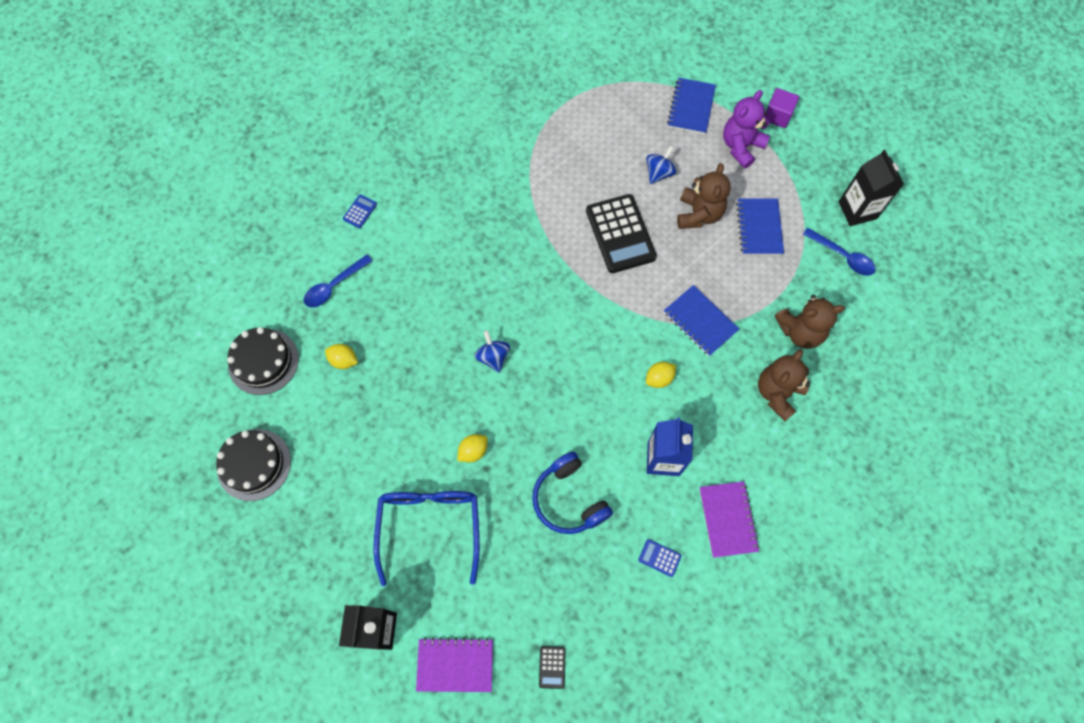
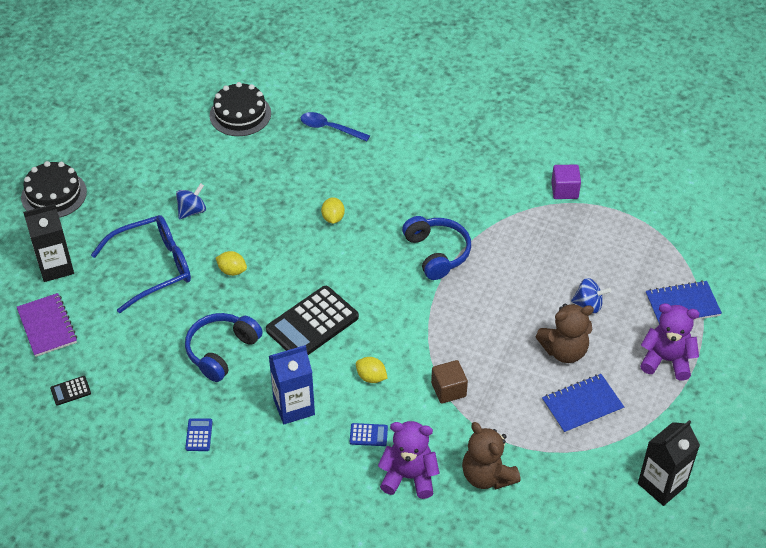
camera: 65 degrees right, 20 degrees down
black cake [216,429,291,501] -> black cake moved to [21,161,87,218]
yellow lemon [325,344,358,369] -> yellow lemon moved to [321,197,345,224]
blue calculator [343,195,377,228] -> blue calculator moved to [350,423,388,446]
blue spinning top [475,330,510,373] -> blue spinning top moved to [176,183,206,219]
black calculator [586,194,657,273] -> black calculator moved to [266,286,359,355]
blue notebook [664,285,739,356] -> brown cube [431,360,468,404]
purple notebook [699,481,760,558] -> none
brown teddy bear [758,349,810,421] -> purple teddy bear [378,421,439,499]
purple cube [765,88,799,128] -> purple cube moved to [551,165,581,199]
blue spoon [803,228,876,276] -> none
none -> blue headphones [402,216,471,280]

